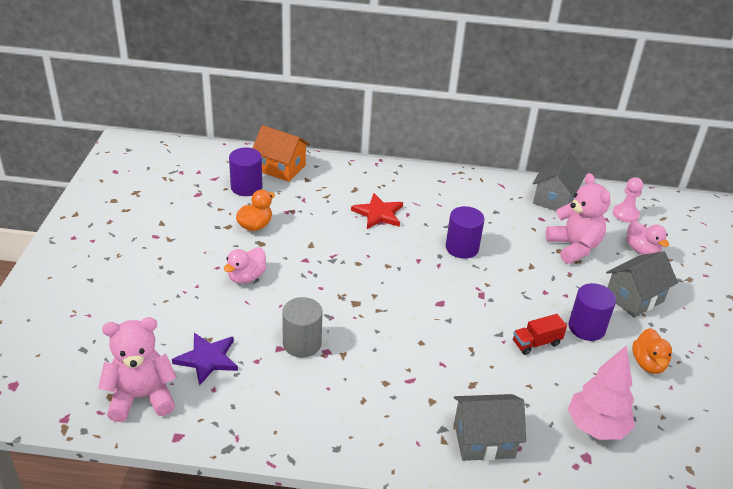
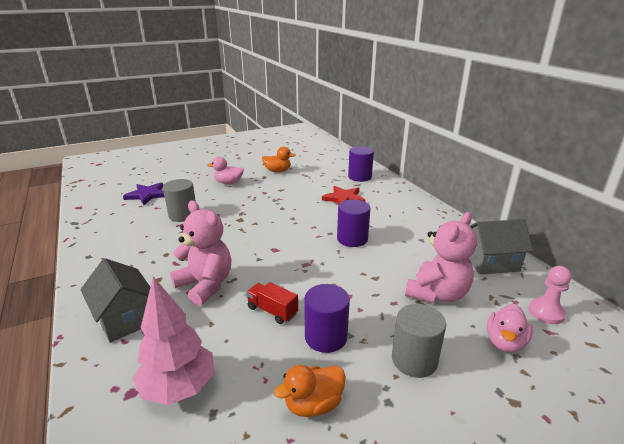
camera: 60 degrees right, 10 degrees down
pink teddy bear [98,317,177,422] -> pink teddy bear moved to [170,201,231,306]
purple cylinder [229,148,262,196] -> purple cylinder moved to [348,146,374,182]
orange house [253,125,310,182] -> none
grey house [606,252,678,318] -> grey cylinder [392,304,446,378]

